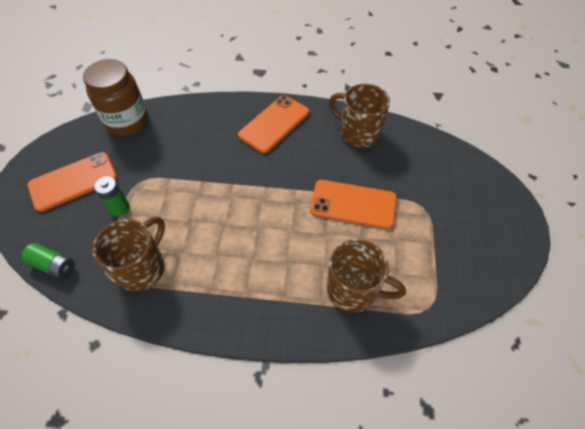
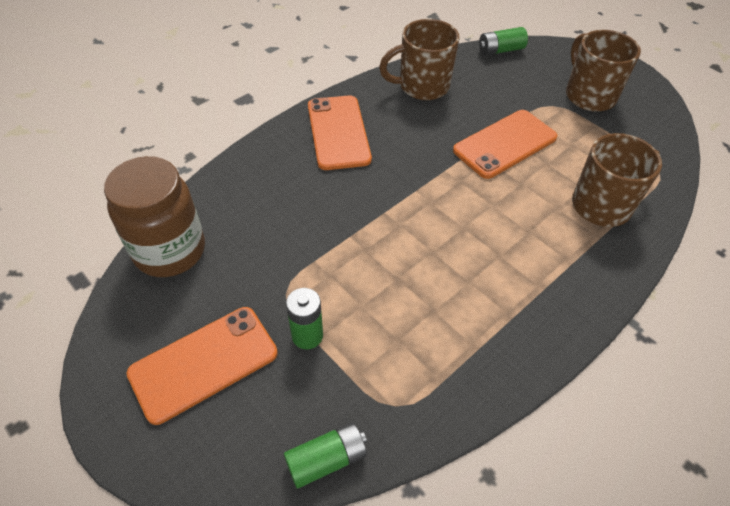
camera: 50 degrees left, 5 degrees down
orange phone [27,152,117,212] -> orange phone turned 45 degrees clockwise [127,307,278,425]
brown mug [92,217,165,292] -> brown mug moved to [566,30,641,112]
none -> green battery [479,27,528,56]

